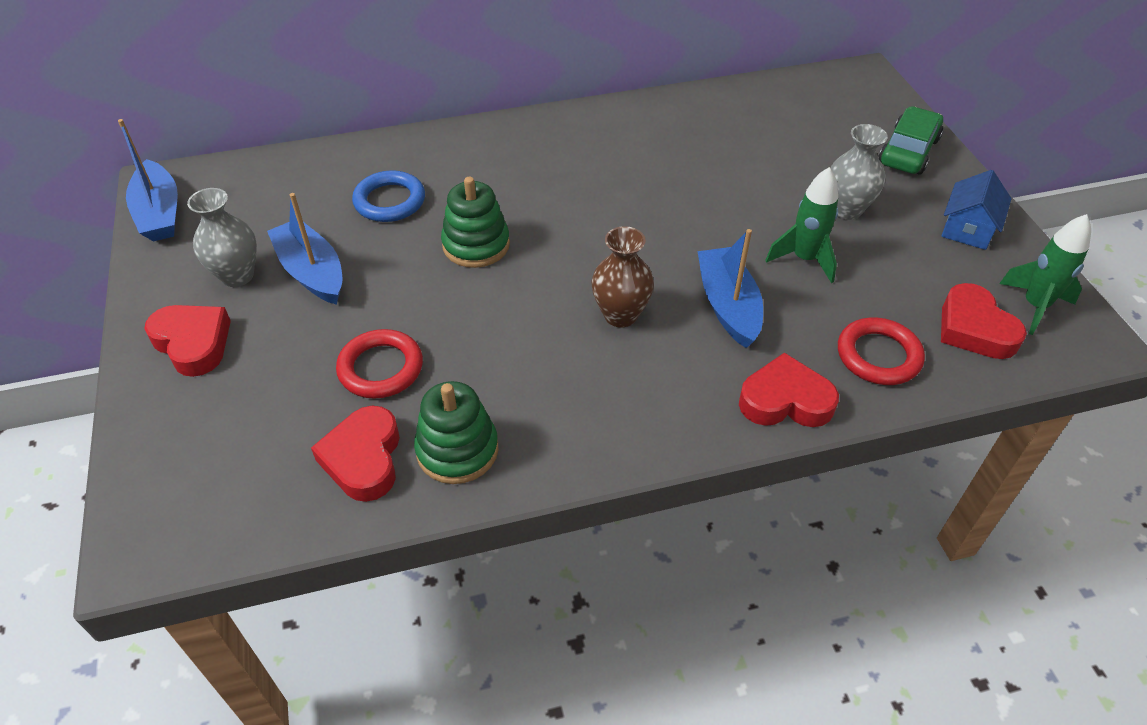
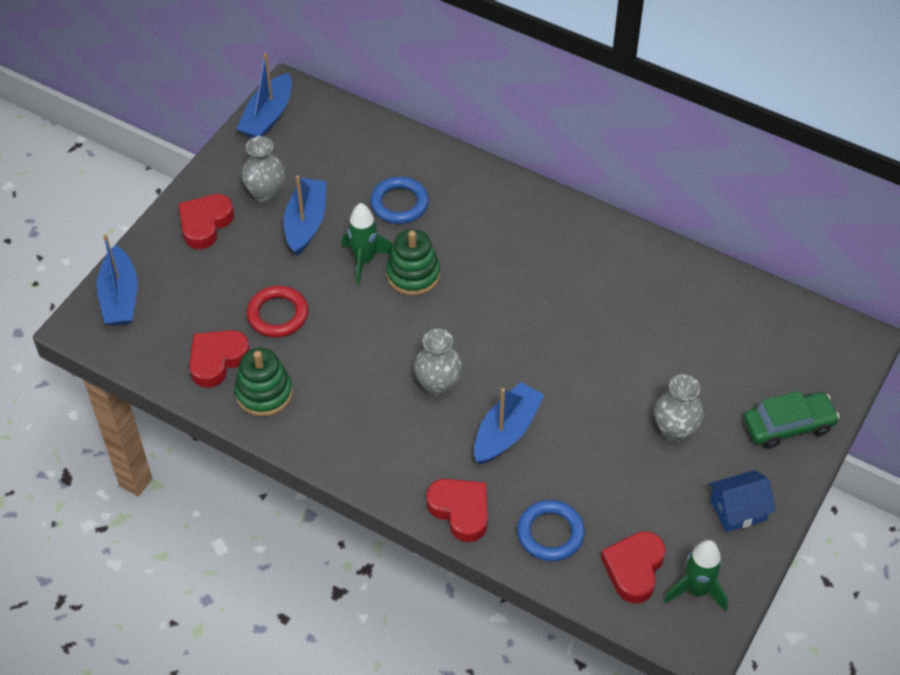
camera: 45 degrees right, 5 degrees up
red heart [144,305,231,377] -> red heart turned 150 degrees counterclockwise [178,194,234,249]
brown vase [592,226,654,327] -> grey vase [414,329,462,397]
green rocket [765,167,838,283] -> green rocket moved to [341,203,393,285]
red ring [838,318,925,385] -> blue ring [517,500,585,561]
none -> blue boat [97,234,138,326]

